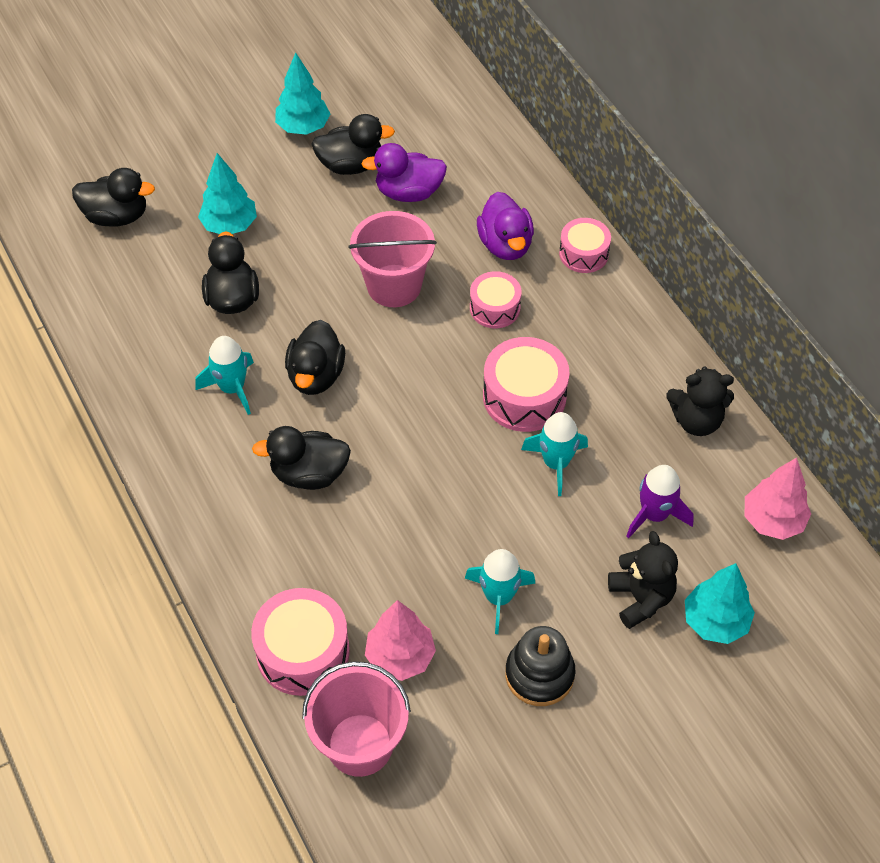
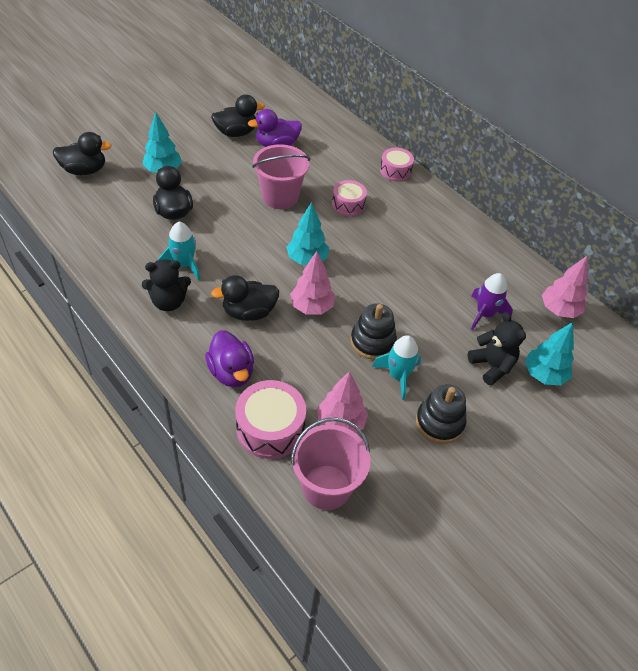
camera: 15 degrees left, 5 degrees down
turquoise tree [275,52,330,135] -> turquoise tree moved to [286,202,329,265]
black duck [285,320,345,395] -> none
purple duck [477,192,534,260] -> purple duck moved to [205,330,254,387]
pink drum [483,337,570,432] -> none
turquoise rocket [521,412,588,496] -> none
black teddy bear [666,366,734,436] -> black teddy bear moved to [142,259,191,311]
none -> pink tree [290,251,335,315]
none -> black stacking toy [350,303,397,360]

